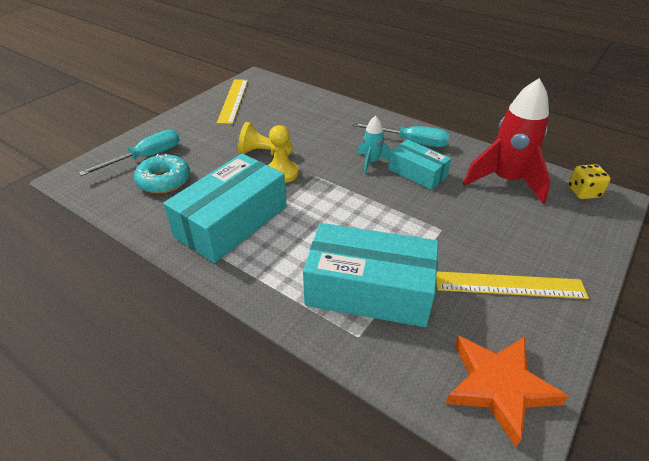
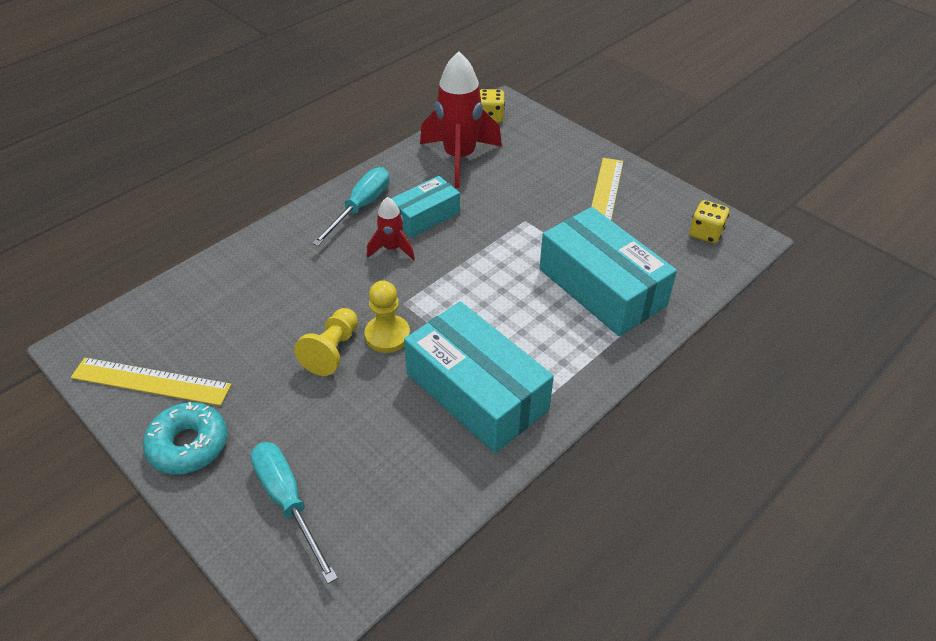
camera: 80 degrees left, 5 degrees up
turquoise donut [134,154,190,194] -> turquoise donut moved to [143,402,227,475]
turquoise box [303,223,439,327] -> turquoise box turned 60 degrees counterclockwise [539,207,677,336]
turquoise rocket [358,116,391,174] -> red rocket [367,197,415,260]
orange star [445,336,569,447] -> yellow dice [689,200,729,244]

